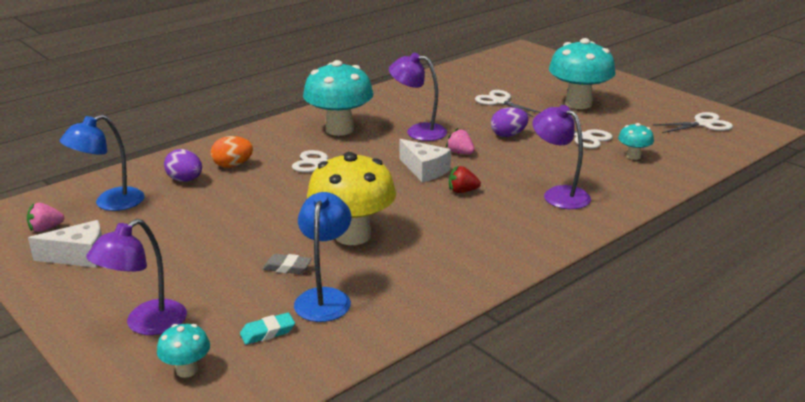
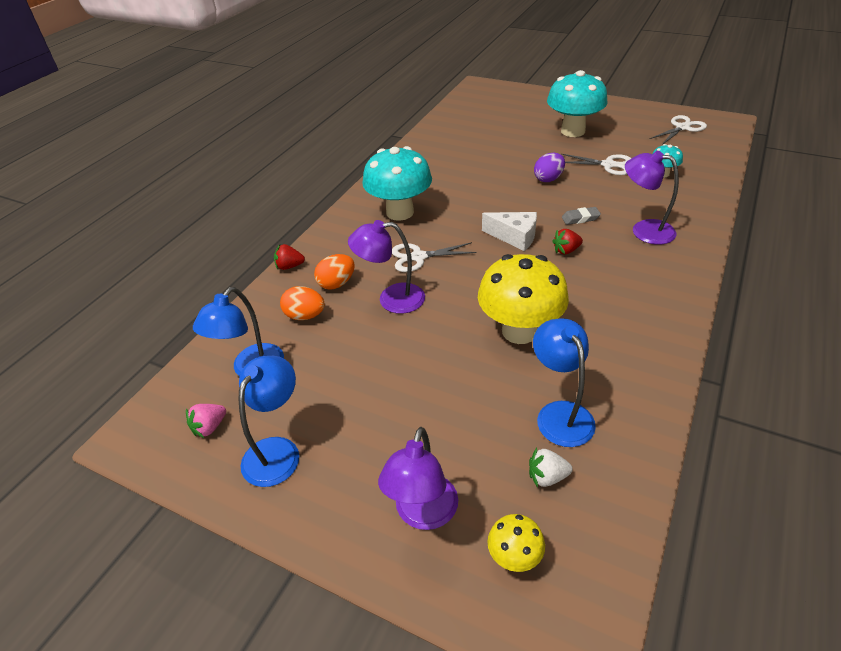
camera: 20 degrees left, 15 degrees up
white cheese [28,220,102,268] -> blue lamp [239,356,299,487]
turquoise mushroom [157,324,210,378] -> yellow mushroom [487,514,545,572]
purple egg [164,149,202,182] -> orange egg [280,286,325,320]
turquoise eraser [240,313,295,345] -> white strawberry [529,448,573,487]
grey eraser [263,254,312,274] -> grey eraser moved to [562,207,601,225]
purple lamp [389,53,447,141] -> purple lamp moved to [348,220,425,314]
pink strawberry [446,128,475,154] -> none
white scissors [475,90,540,117] -> none
none -> red strawberry [274,244,305,270]

